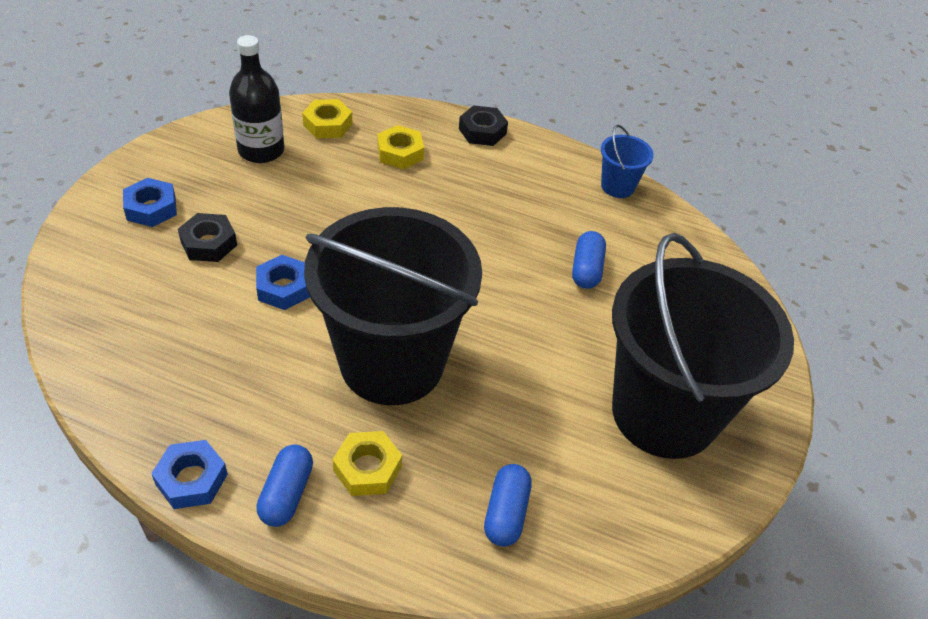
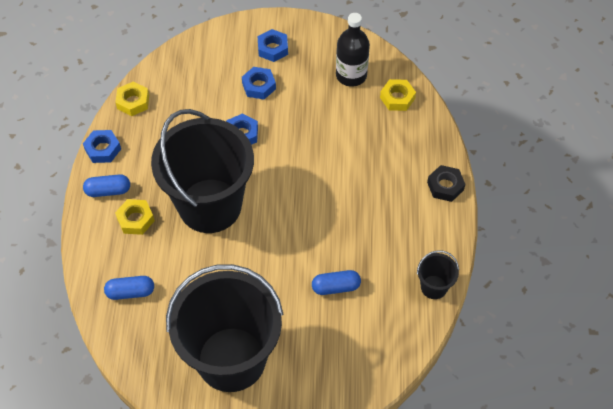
camera: 75 degrees right, 10 degrees up
black nut [178,213,237,262] -> blue nut [242,67,276,99]
yellow nut [377,125,424,169] -> yellow nut moved to [115,81,149,116]
blue bucket [601,125,654,198] -> black bucket [417,250,459,299]

